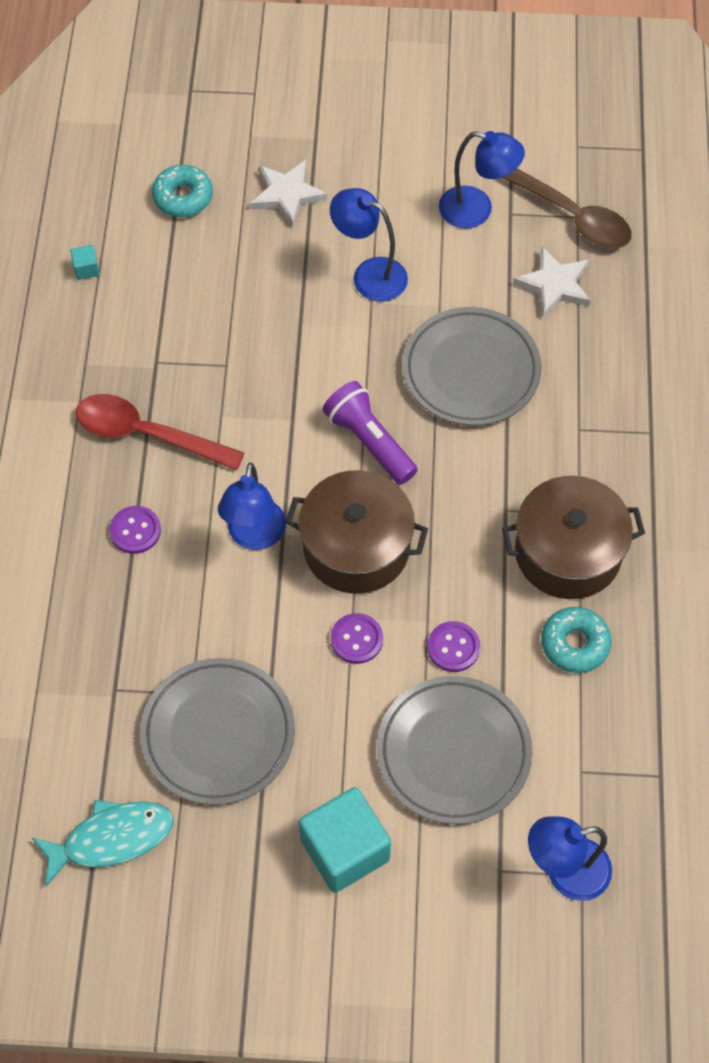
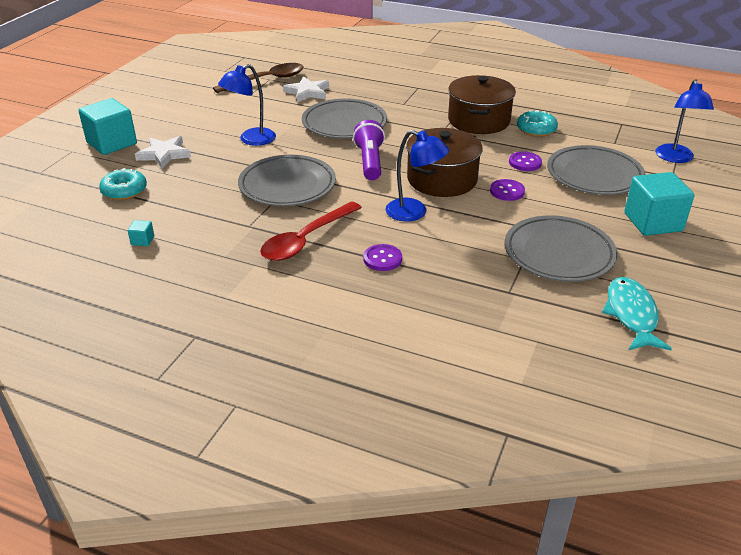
camera: 70 degrees left, 25 degrees down
purple flashlight [322,381,417,485] -> purple flashlight turned 105 degrees clockwise [353,120,385,180]
blue lamp [439,131,525,229] -> none
none -> turquoise cube [78,98,137,155]
none -> grey plate [238,155,336,206]

